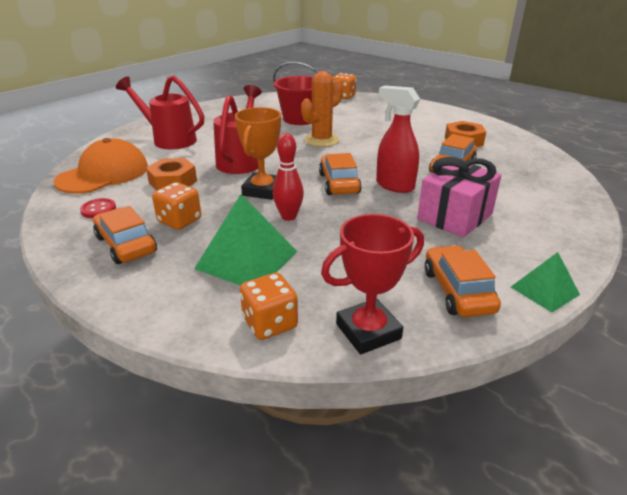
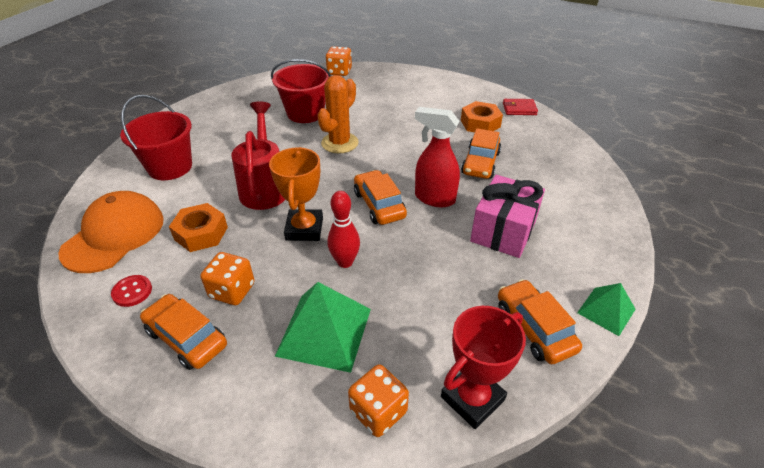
camera: 15 degrees left, 10 degrees up
red watering can [116,76,204,149] -> red bucket [120,95,192,180]
none -> red wallet [503,99,538,115]

